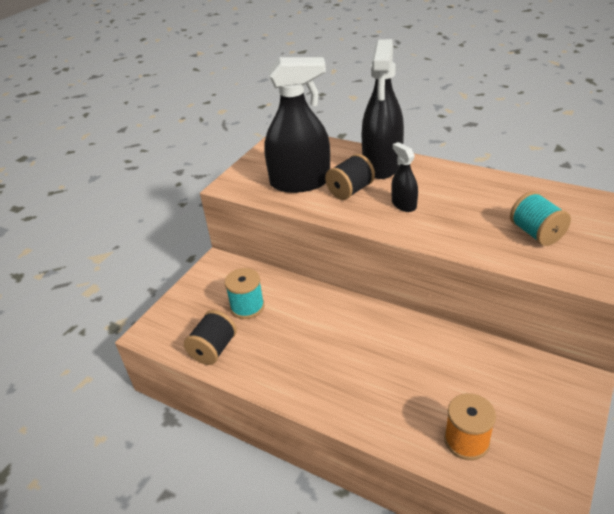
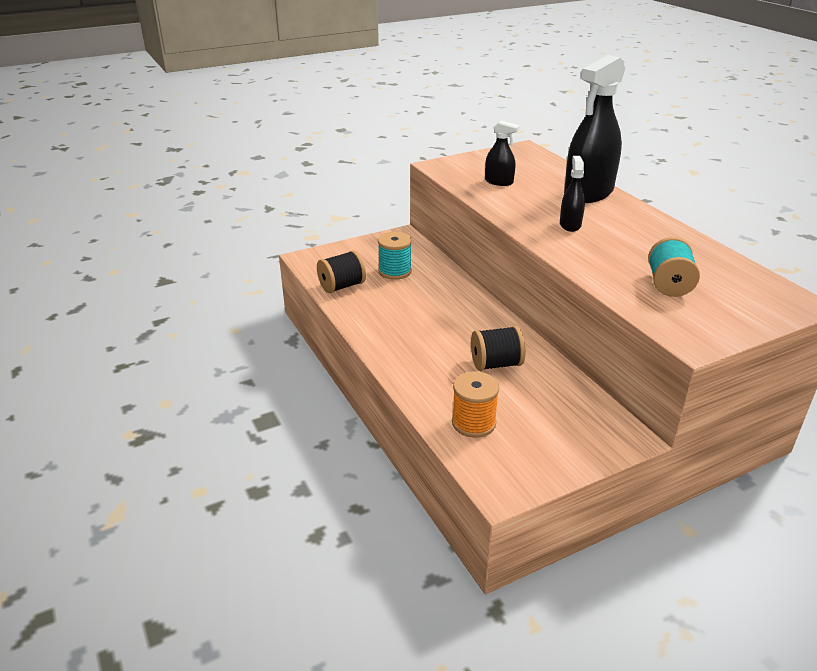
camera: 30 degrees right, 5 degrees down
black spray bottle [264,57,330,193] -> black spray bottle [485,120,519,186], size x0.48
black spool [325,154,375,200] -> black spool moved to [471,326,525,371]

